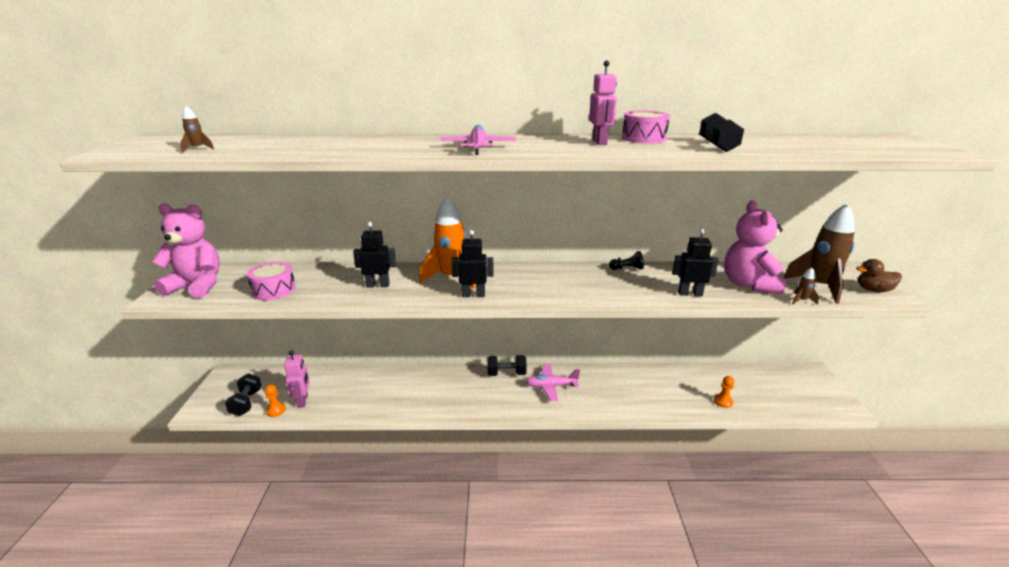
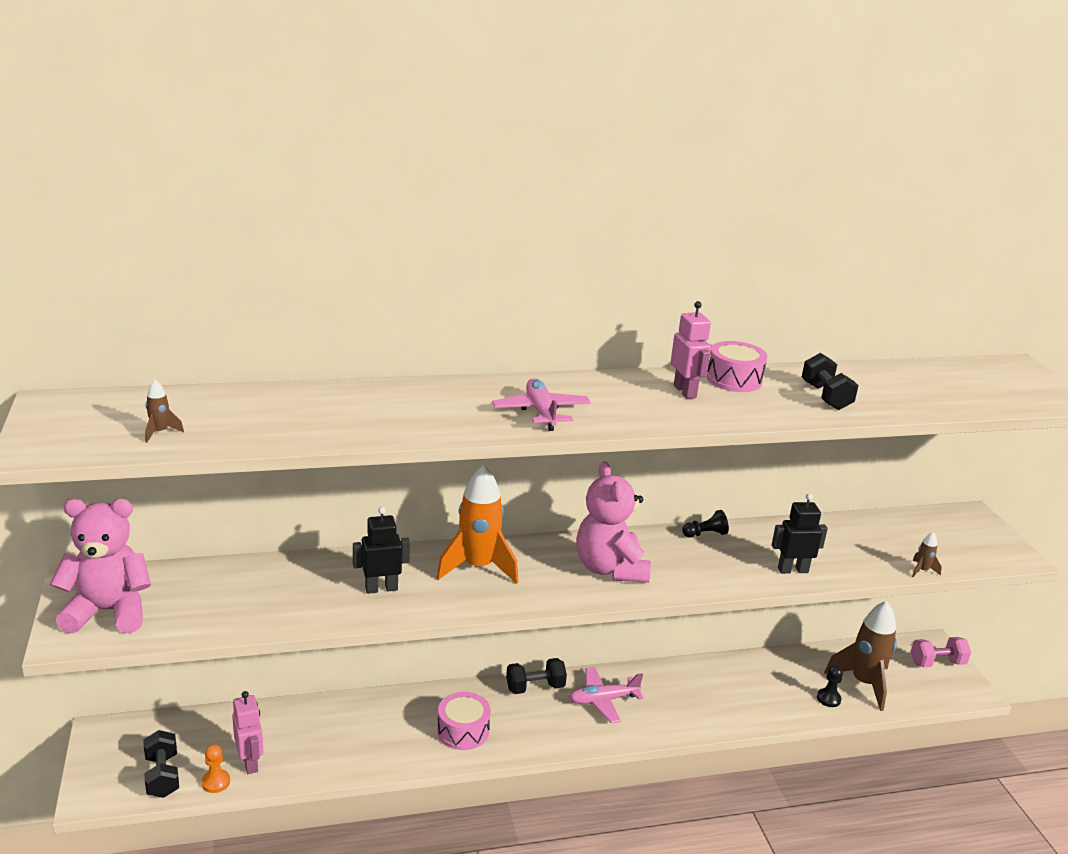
camera: 15 degrees left, 0 degrees up
pink drum [247,261,296,300] -> pink drum moved to [437,692,491,750]
black robot [451,230,493,297] -> none
orange pawn [714,376,734,408] -> black pawn [817,665,843,707]
pink teddy bear [724,201,786,294] -> pink teddy bear moved to [576,461,651,583]
brown rocket [784,203,855,304] -> brown rocket moved to [824,601,897,711]
brown duck [856,259,902,292] -> none
none -> pink dumbbell [911,637,971,667]

